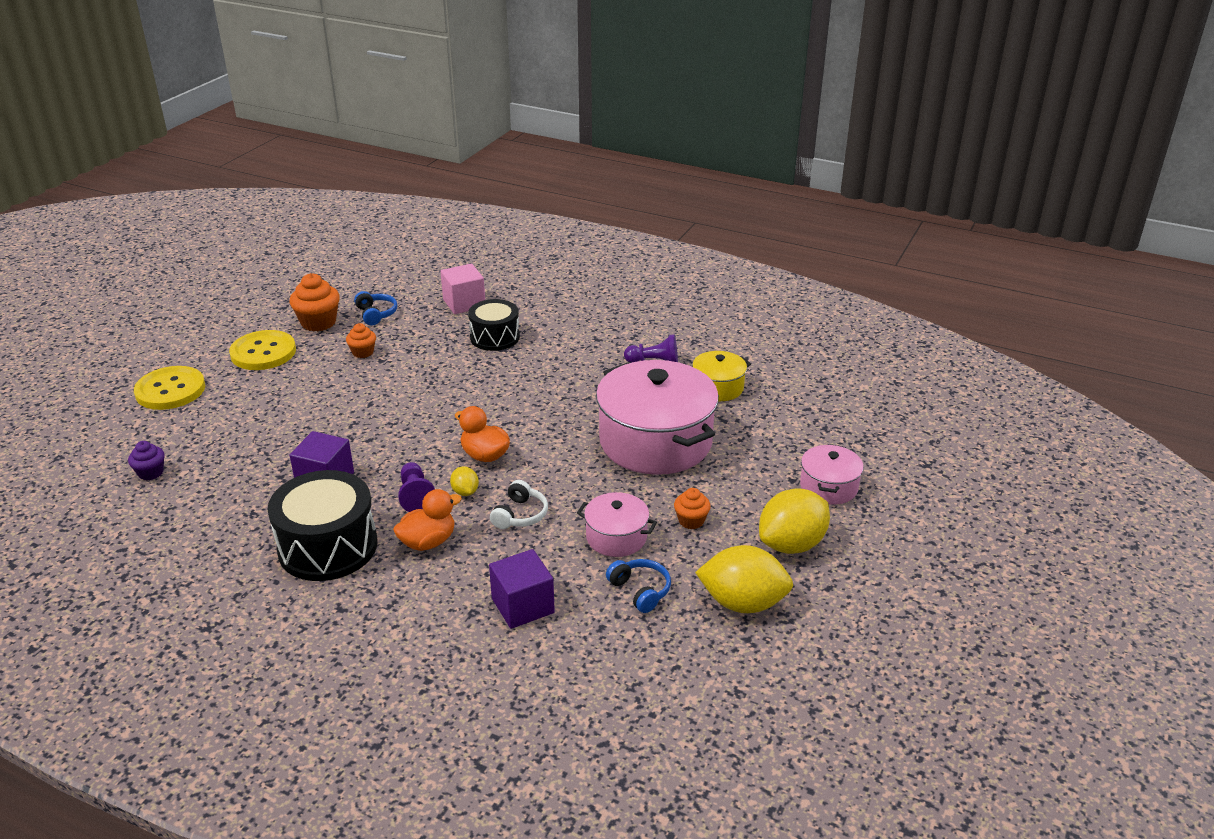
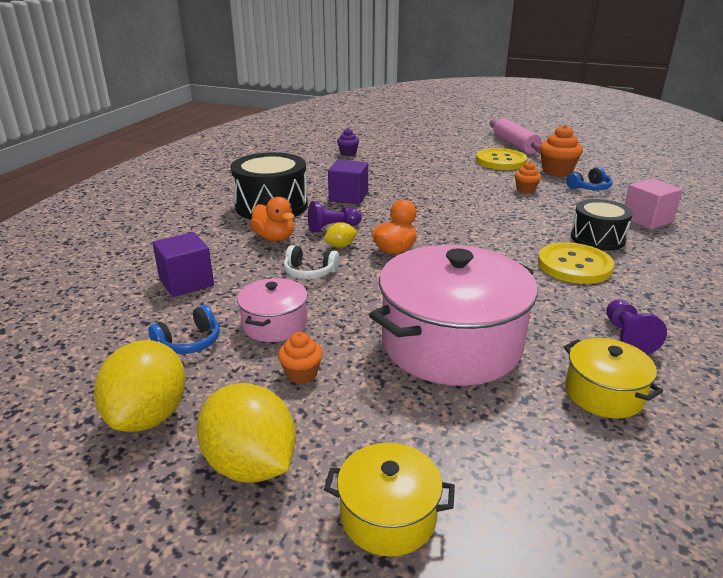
camera: 85 degrees right, 5 degrees down
yellow button [134,366,205,410] -> yellow button moved to [538,242,614,284]
pink pot [800,444,864,505] -> yellow pot [324,443,455,557]
none -> pink rolling pin [490,118,542,154]

